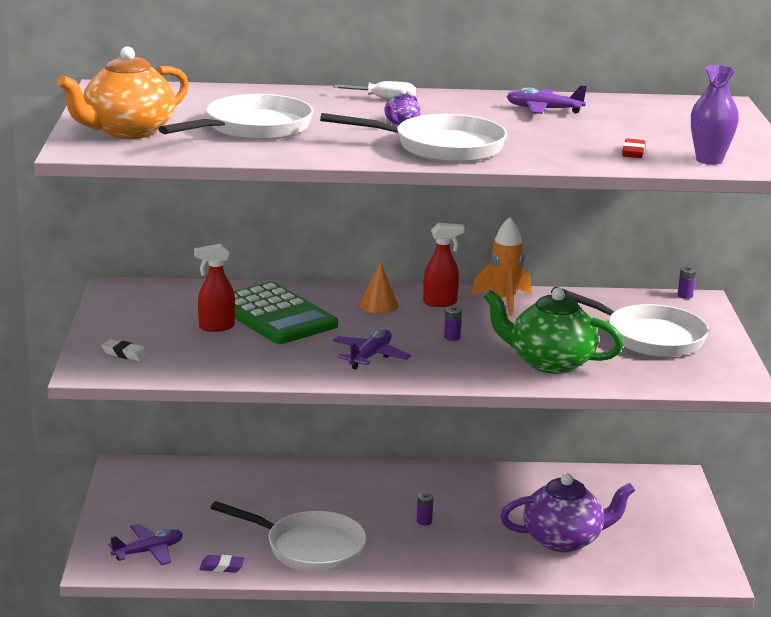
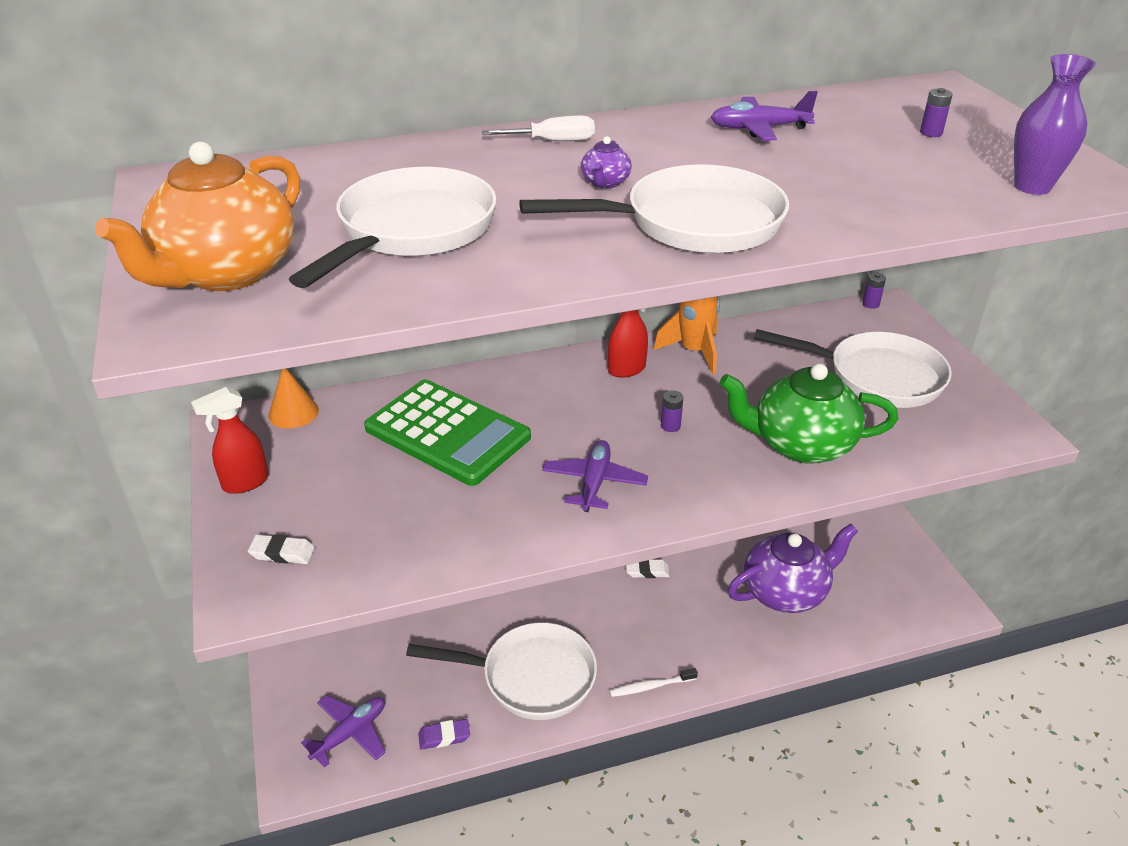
camera: 15 degrees left, 15 degrees up
red spray bottle [194,244,235,332] -> red spray bottle moved to [191,387,269,494]
orange cone [359,261,399,313] -> orange cone moved to [269,369,319,429]
purple battery [417,492,433,526] -> purple battery moved to [920,88,953,137]
red eraser [622,139,645,158] -> none
none -> white toothbrush [609,668,698,697]
none -> white eraser [626,559,670,578]

